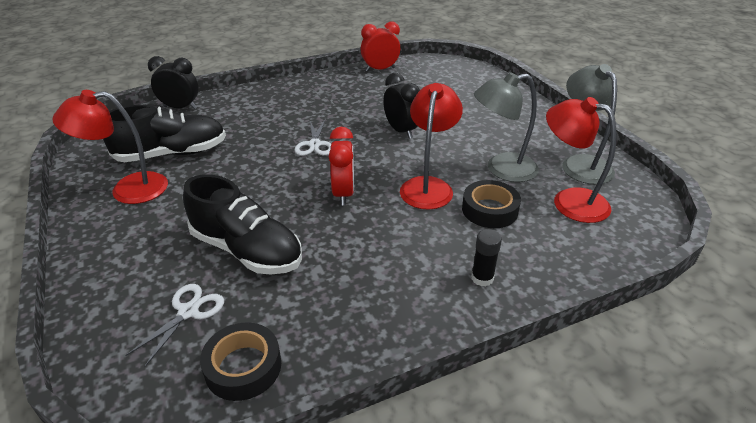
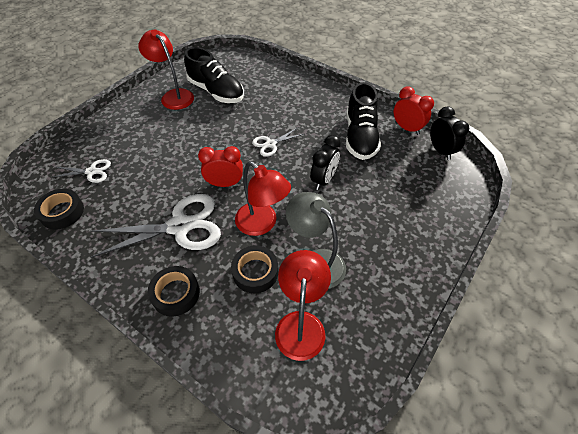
camera: 60 degrees right, 15 degrees up
black clock [148,56,198,109] -> black clock moved to [430,106,469,160]
black shoe [183,174,302,275] -> black shoe moved to [346,82,381,160]
red clock [329,127,354,206] -> red clock turned 150 degrees counterclockwise [198,146,243,187]
red lamp [400,83,463,210] -> red lamp turned 60 degrees clockwise [235,161,291,236]
black glue stick [471,229,502,286] -> black tape [148,266,200,317]
grey lamp [562,64,617,185] -> none
none -> white scissors [91,194,221,258]

